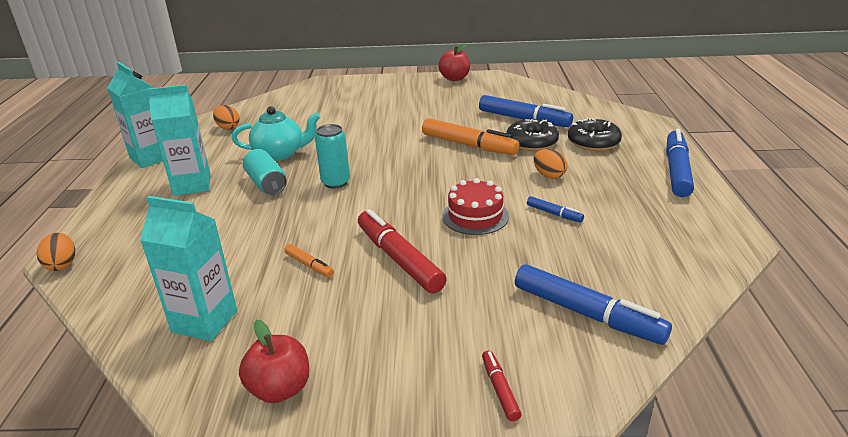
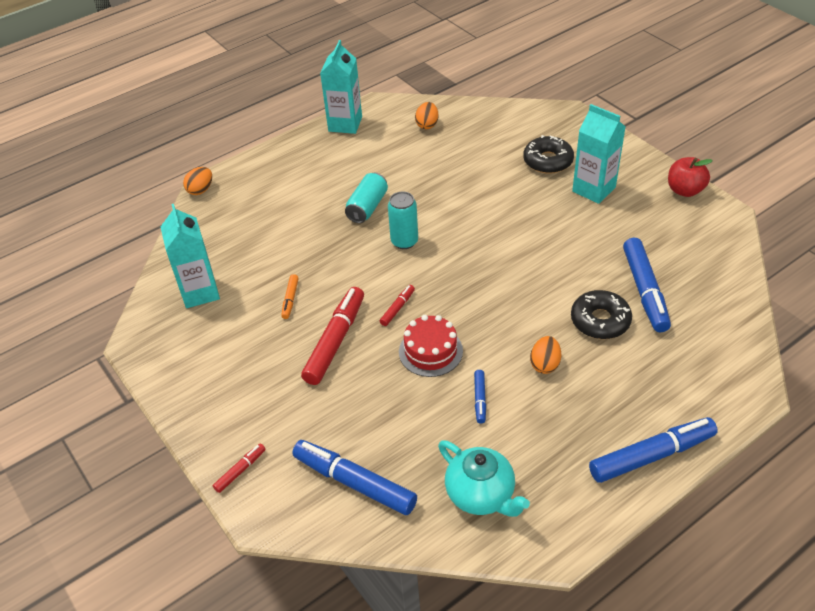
camera: 55 degrees right, 15 degrees up
turquoise carton [147,85,211,196] -> turquoise carton moved to [572,104,625,204]
turquoise teapot [231,106,320,161] -> turquoise teapot moved to [438,440,530,517]
red apple [239,320,309,403] -> none
orange marker [422,118,519,155] -> none
blue marker [515,264,672,345] -> blue marker turned 120 degrees clockwise [292,440,417,515]
black donut [568,118,622,151] -> black donut moved to [523,135,574,174]
none -> red marker [380,285,415,326]

